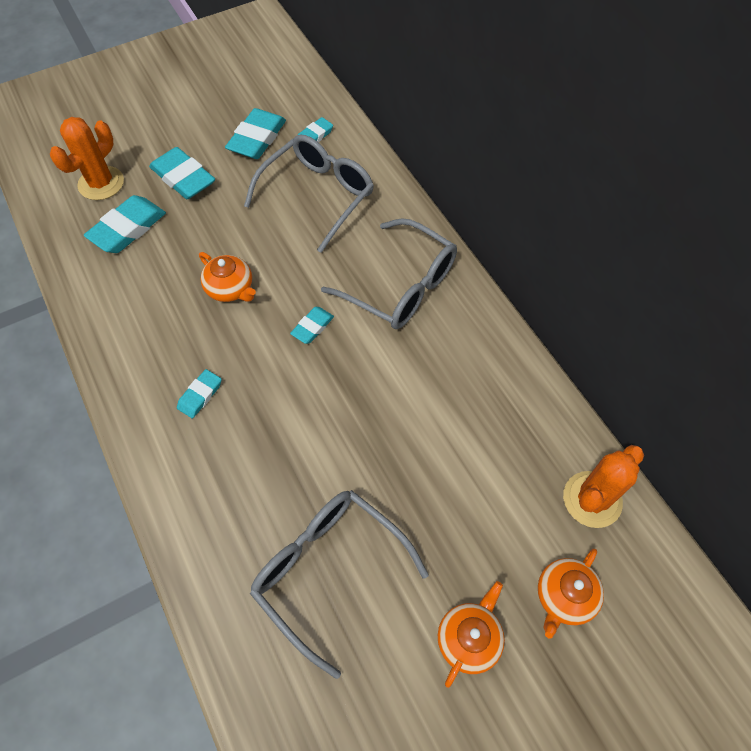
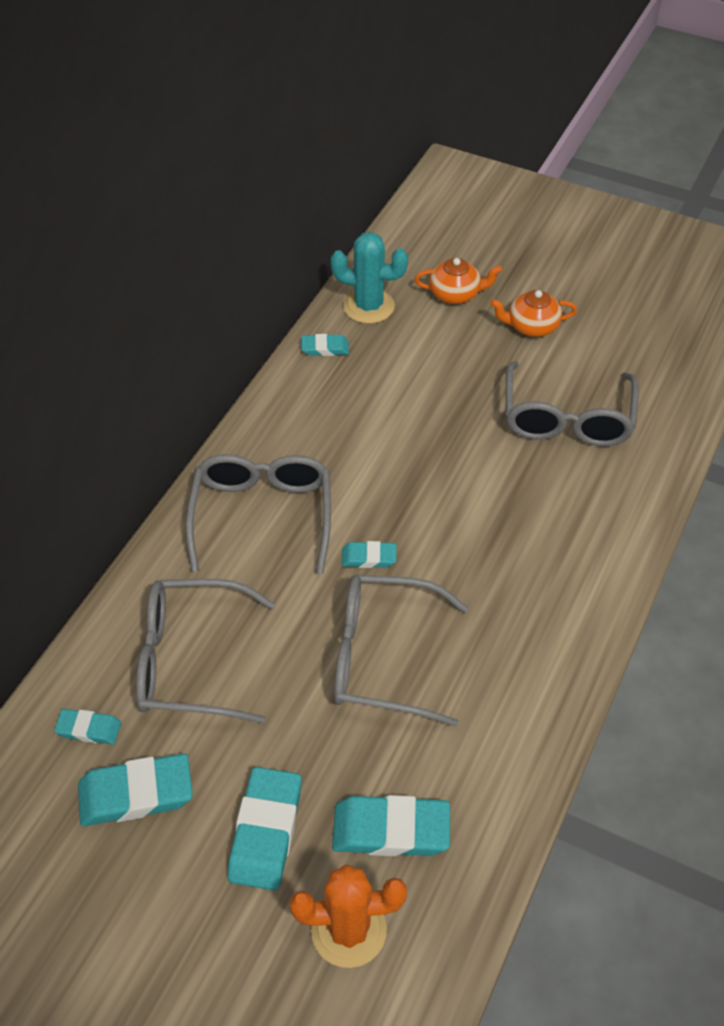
camera: 125 degrees left, 10 degrees down
turquoise eraser [177,369,222,418] -> turquoise eraser moved to [301,334,349,356]
orange teapot [199,252,256,302] -> grey glasses [334,574,468,727]
orange cactus [563,445,644,528] -> turquoise cactus [331,232,408,324]

